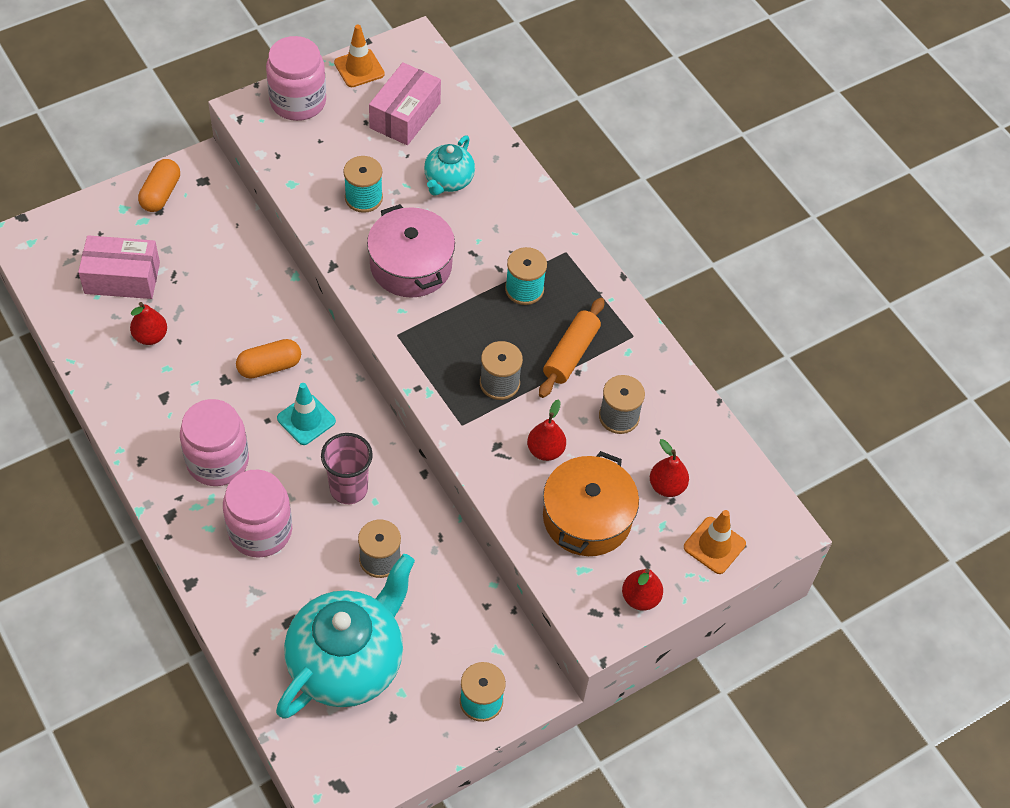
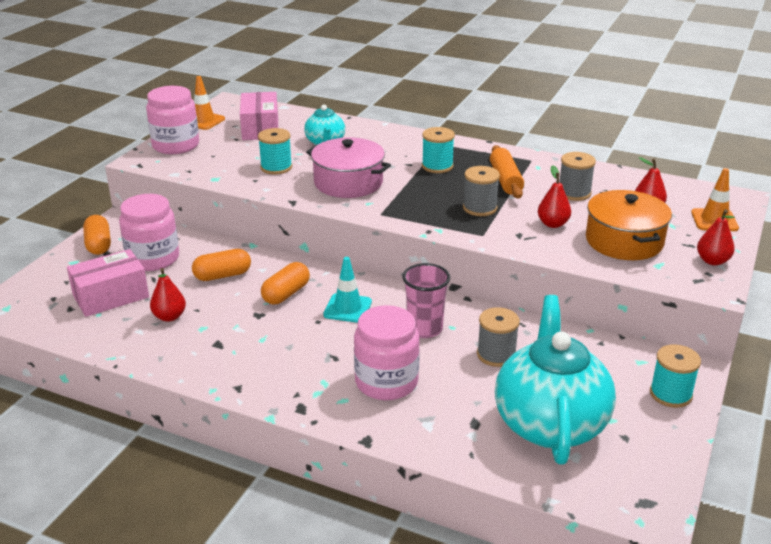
camera: 30 degrees left, 25 degrees down
pink jar [180,399,249,486] -> pink jar moved to [119,194,179,271]
none -> orange capsule [192,249,251,281]

